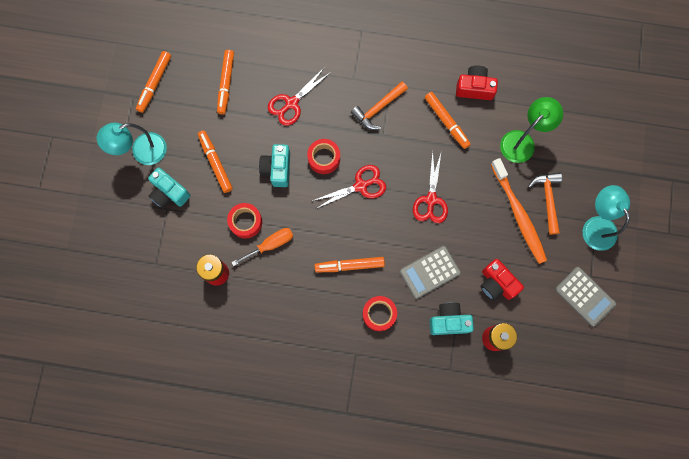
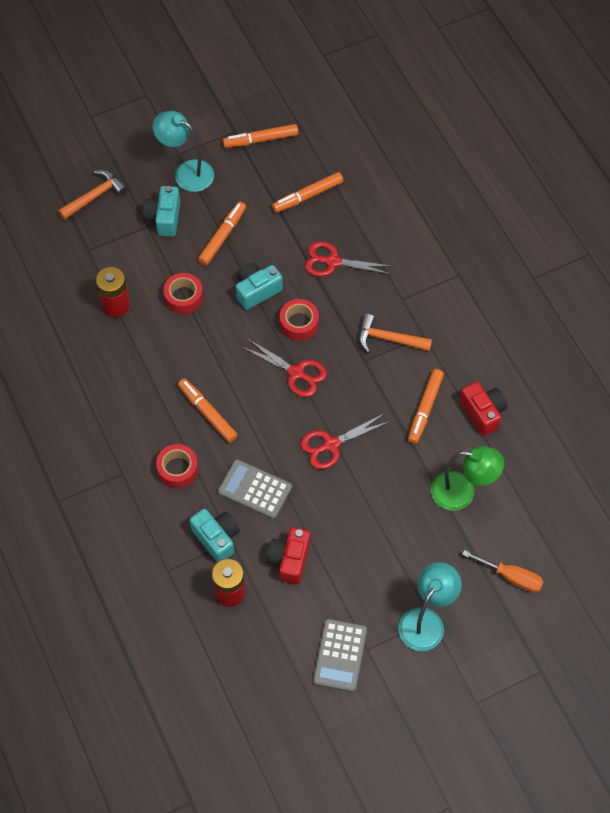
camera: 55 degrees right, 15 degrees down
orange screwdriver [231,228,293,266] -> orange screwdriver moved to [462,550,544,593]
orange toothbrush [491,158,547,264] -> none
orange hammer [528,173,562,235] -> orange hammer moved to [58,170,127,220]

